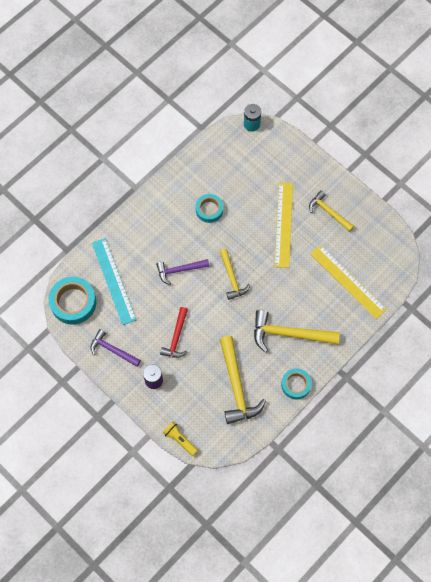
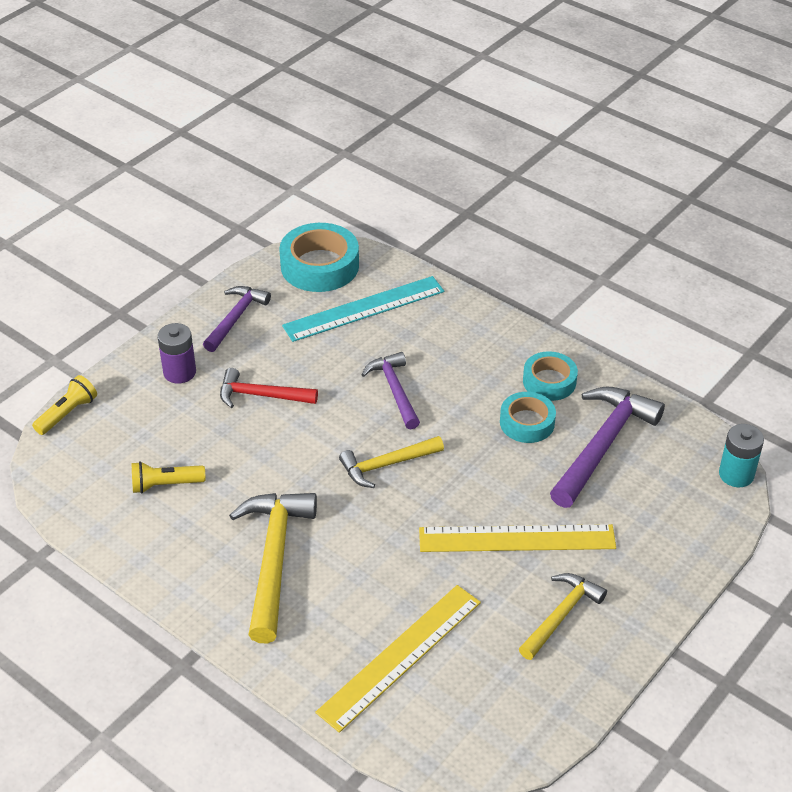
camera: 85 degrees right, 25 degrees down
yellow hammer [220,336,266,424] -> yellow flashlight [132,461,206,494]
turquoise tape [281,368,312,399] -> turquoise tape moved to [523,351,578,401]
none -> purple hammer [550,387,665,508]

